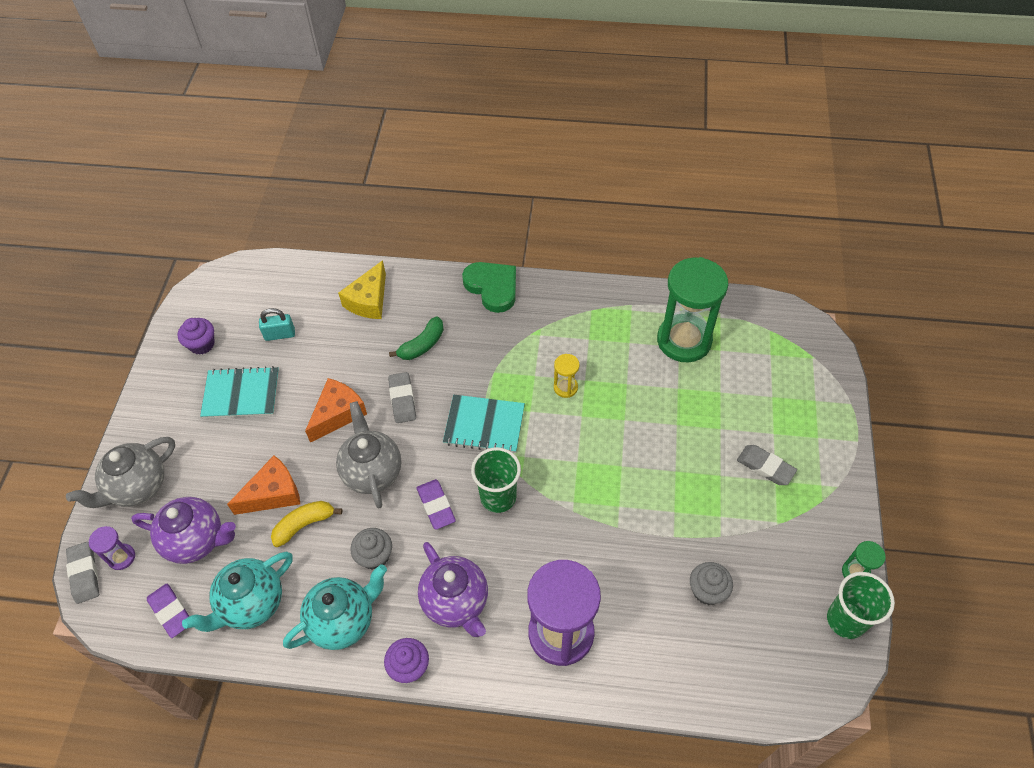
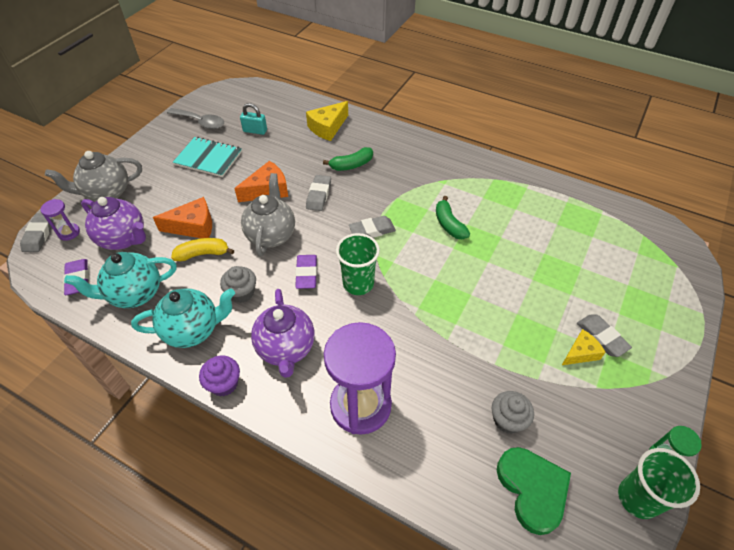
camera: 20 degrees right, 5 degrees down
purple cupcake [178,318,215,355] -> grey spoon [167,108,224,129]
turquoise notebook [443,395,525,453] -> grey eraser [349,216,396,238]
green heart [462,262,516,313] -> green heart moved to [497,447,571,535]
yellow hourglass [554,354,580,398] -> green banana [436,196,470,239]
green hourglass [657,257,728,362] -> none
none -> yellow cheese [562,329,606,365]

